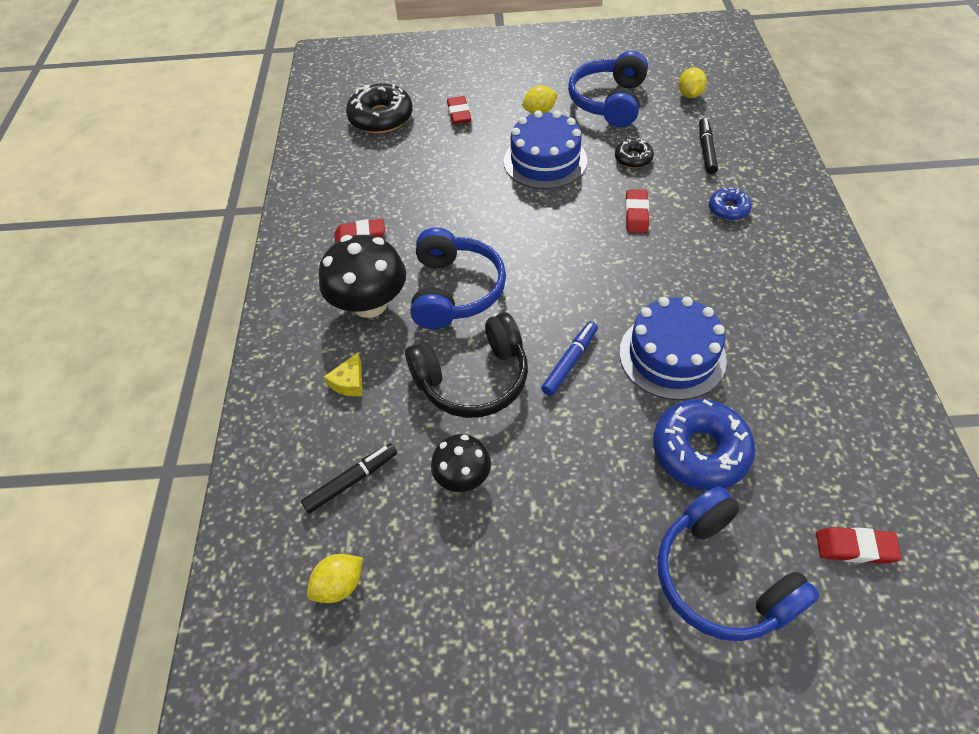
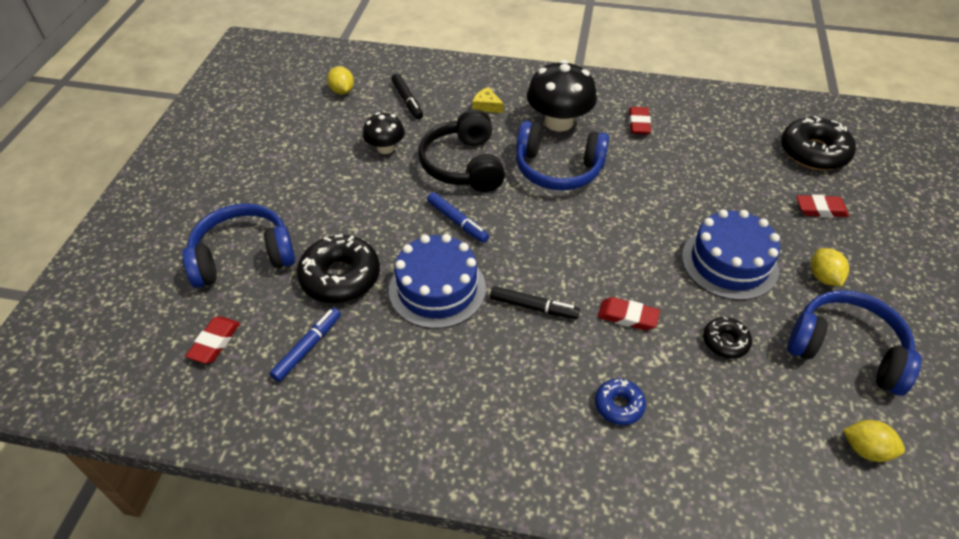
camera: 100 degrees right, 5 degrees down
blue donut [653,399,755,490] -> black donut [297,235,380,303]
black marker [699,118,718,174] -> black marker moved to [490,286,580,319]
none -> blue marker [270,308,341,382]

